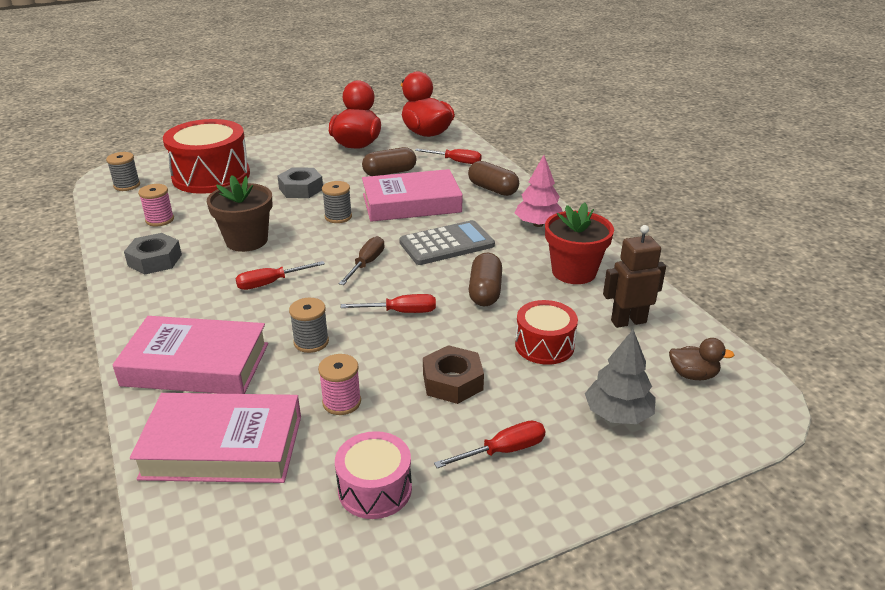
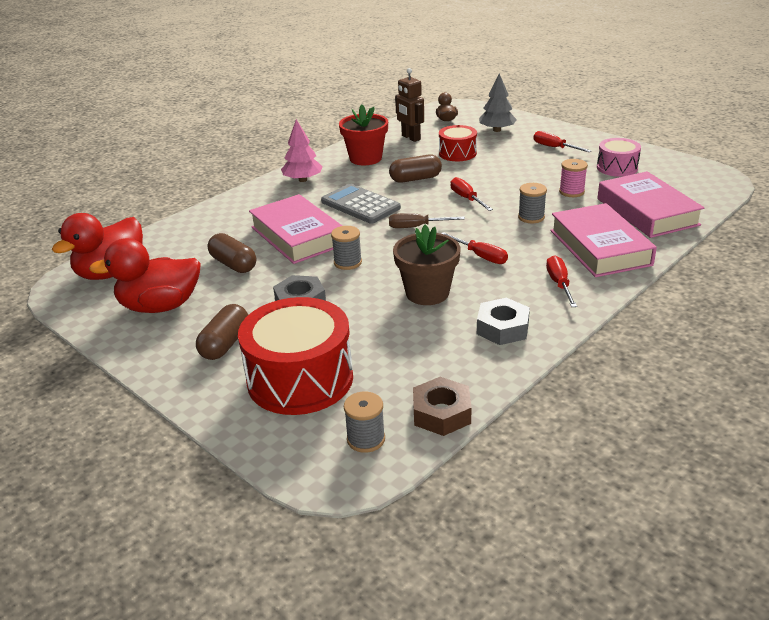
camera: 110 degrees left, 0 degrees up
pink spool [138,184,174,226] -> none
red screwdriver [415,149,482,164] -> red screwdriver moved to [546,255,577,307]
brown nut [423,345,484,404] -> brown nut moved to [413,377,472,436]
brown capsule [468,161,519,196] -> brown capsule moved to [196,304,248,360]

